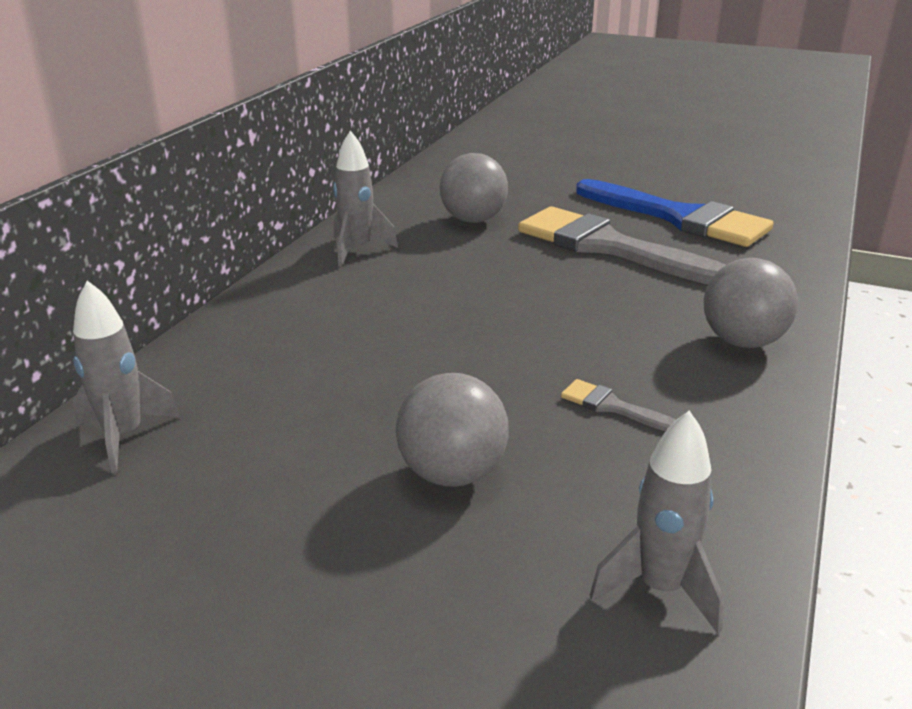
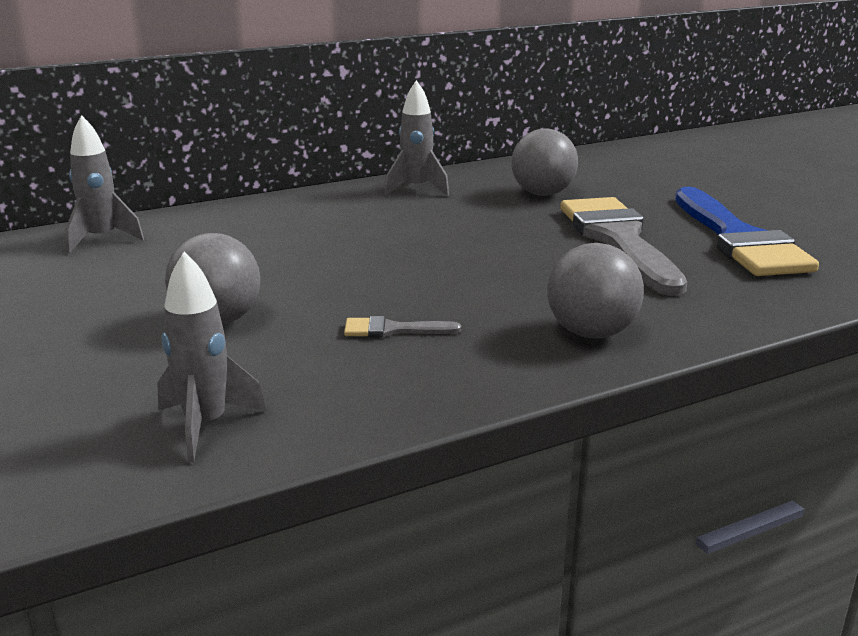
camera: 40 degrees right, 5 degrees down
grey brush [561,379,676,431] -> grey brush turned 75 degrees counterclockwise [344,316,461,337]

